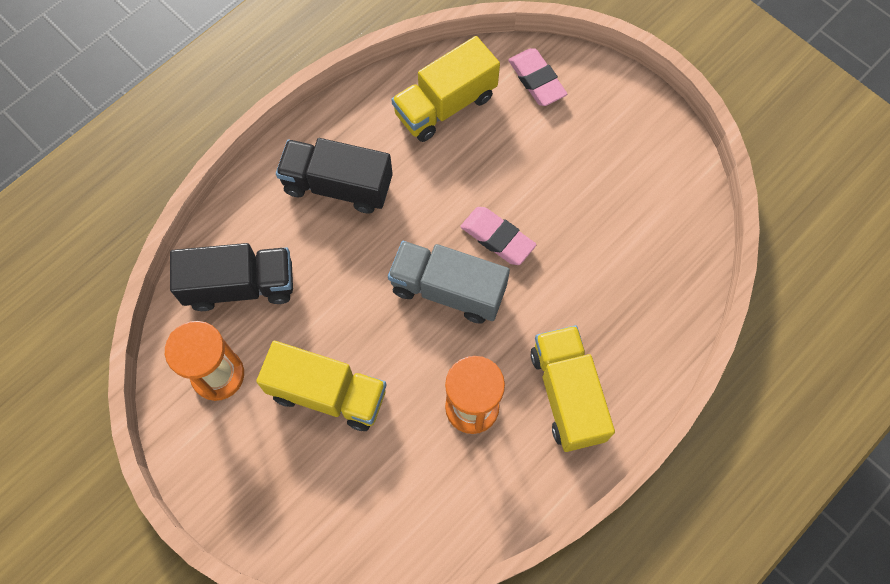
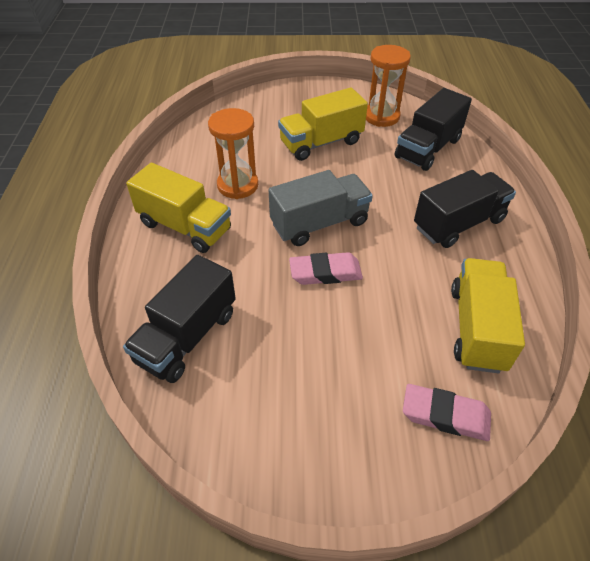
camera: 135 degrees right, 20 degrees down
none -> black truck [123,255,236,383]

